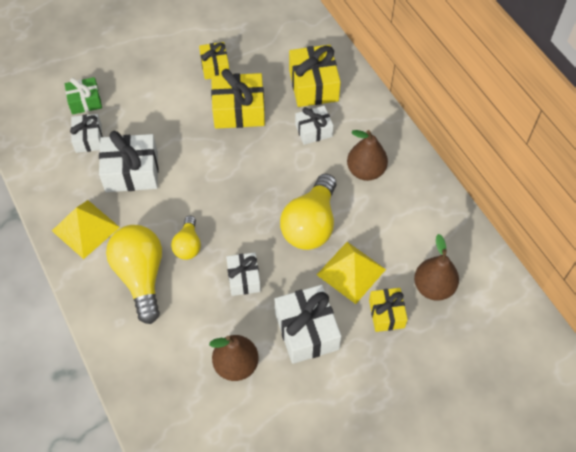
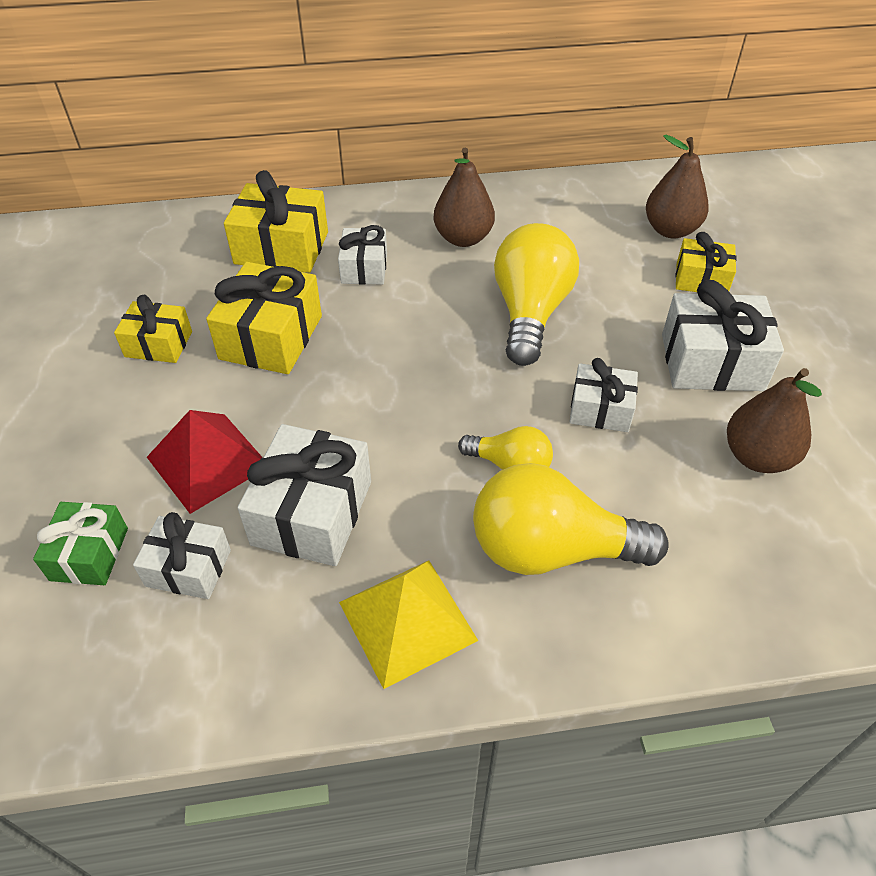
camera: 70 degrees left, 10 degrees down
yellow light bulb [280,173,337,250] -> yellow light bulb turned 120 degrees counterclockwise [494,223,579,366]
yellow pyramid [317,242,386,304] -> none
none -> red pyramid [147,410,263,514]

